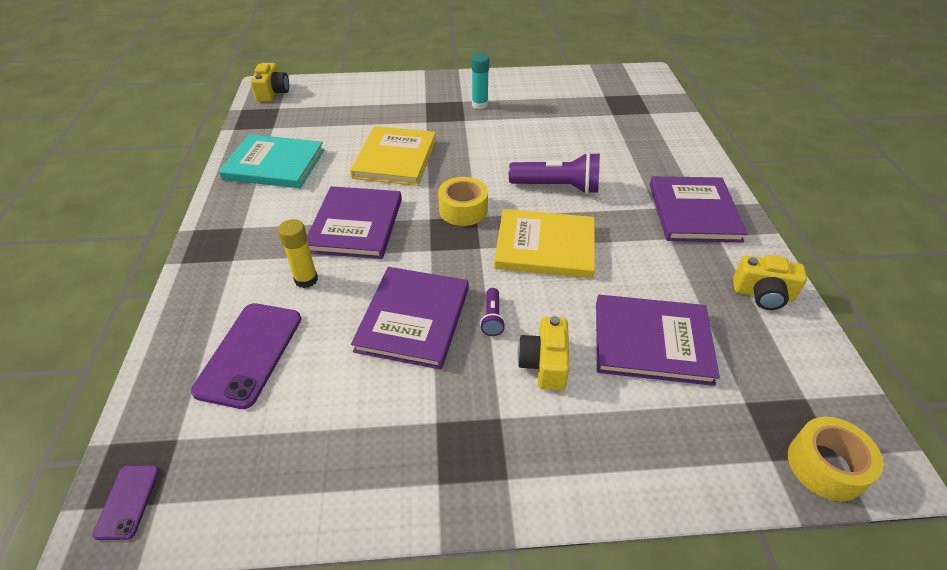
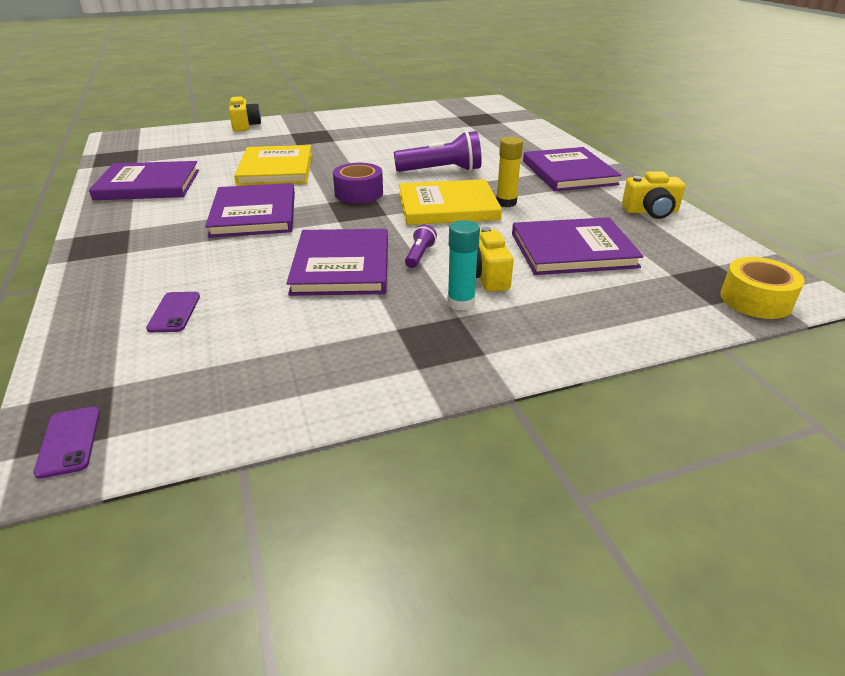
camera: 15 degrees left, 10 degrees down
purple phone [191,303,301,409] -> purple phone [146,292,200,332], size x0.51
turquoise book [219,134,324,188] -> purple book [89,161,199,200]
yellow camera [250,63,289,102] -> yellow camera moved to [229,96,261,131]
yellow glue stick [278,219,318,288] -> yellow glue stick moved to [496,137,523,207]
yellow tape [438,177,488,226] -> purple tape [333,163,383,203]
turquoise glue stick [471,53,489,109] -> turquoise glue stick moved to [447,220,480,310]
purple flashlight [480,288,505,336] -> purple flashlight turned 150 degrees counterclockwise [405,224,437,268]

